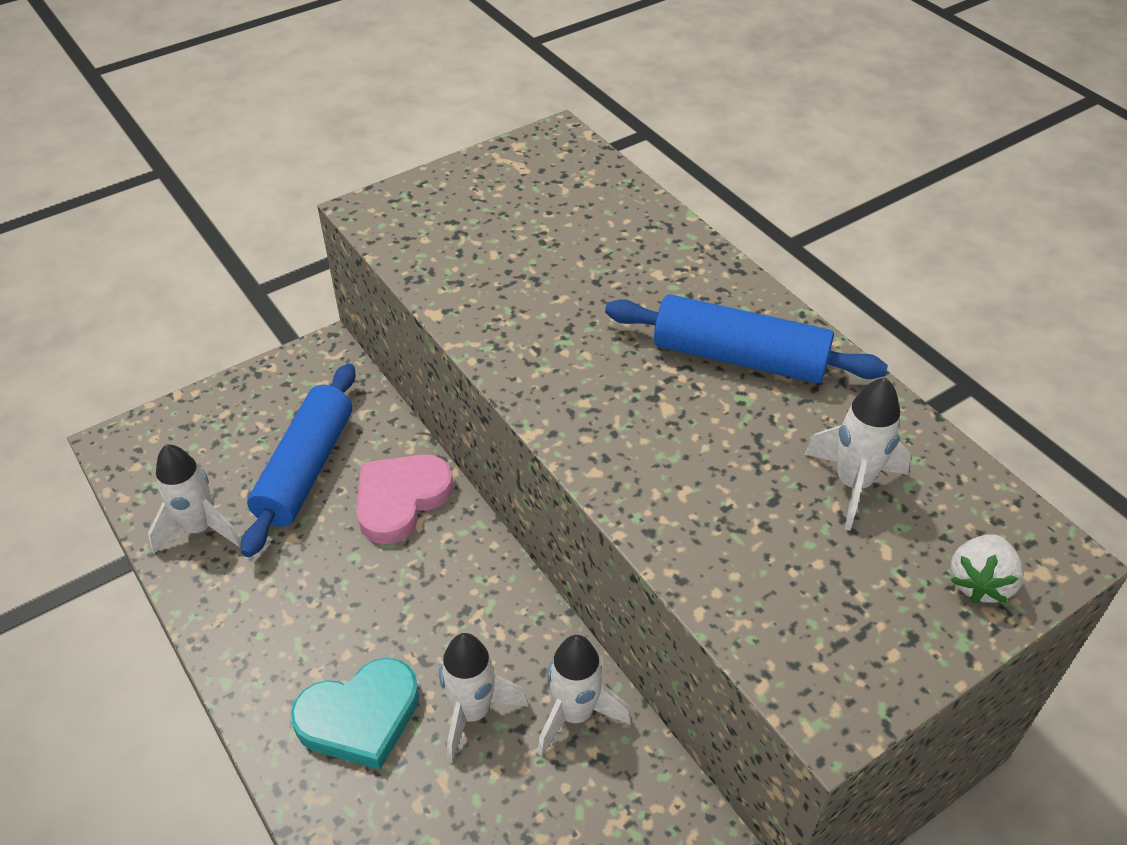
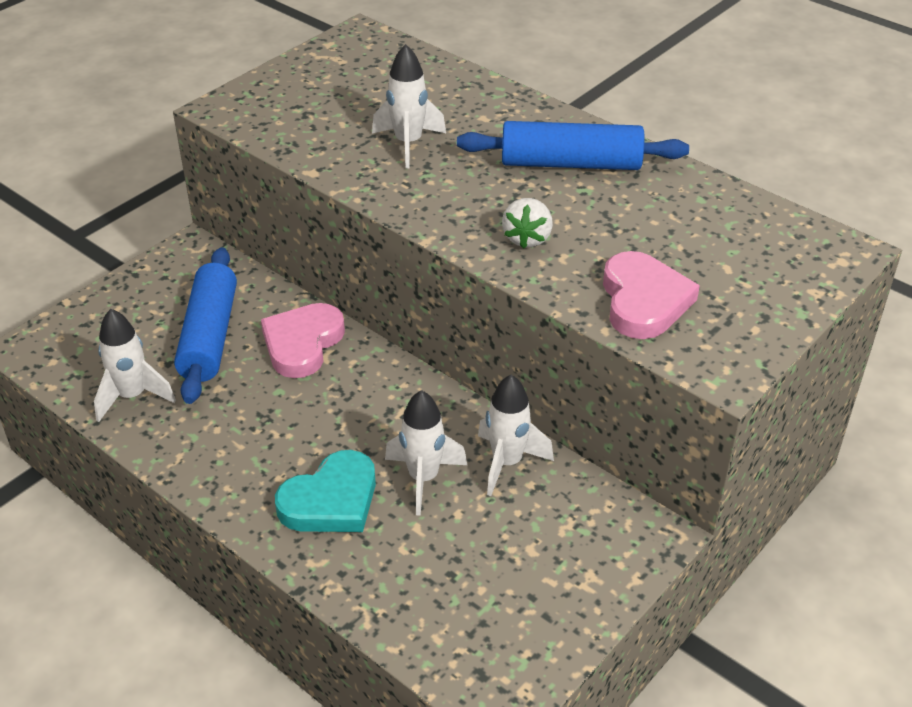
camera: 15 degrees left, 5 degrees down
white rocket [804,377,911,531] -> white rocket moved to [372,44,446,169]
white strawberry [950,534,1024,603] -> white strawberry moved to [502,198,553,249]
none -> pink heart [603,251,700,339]

